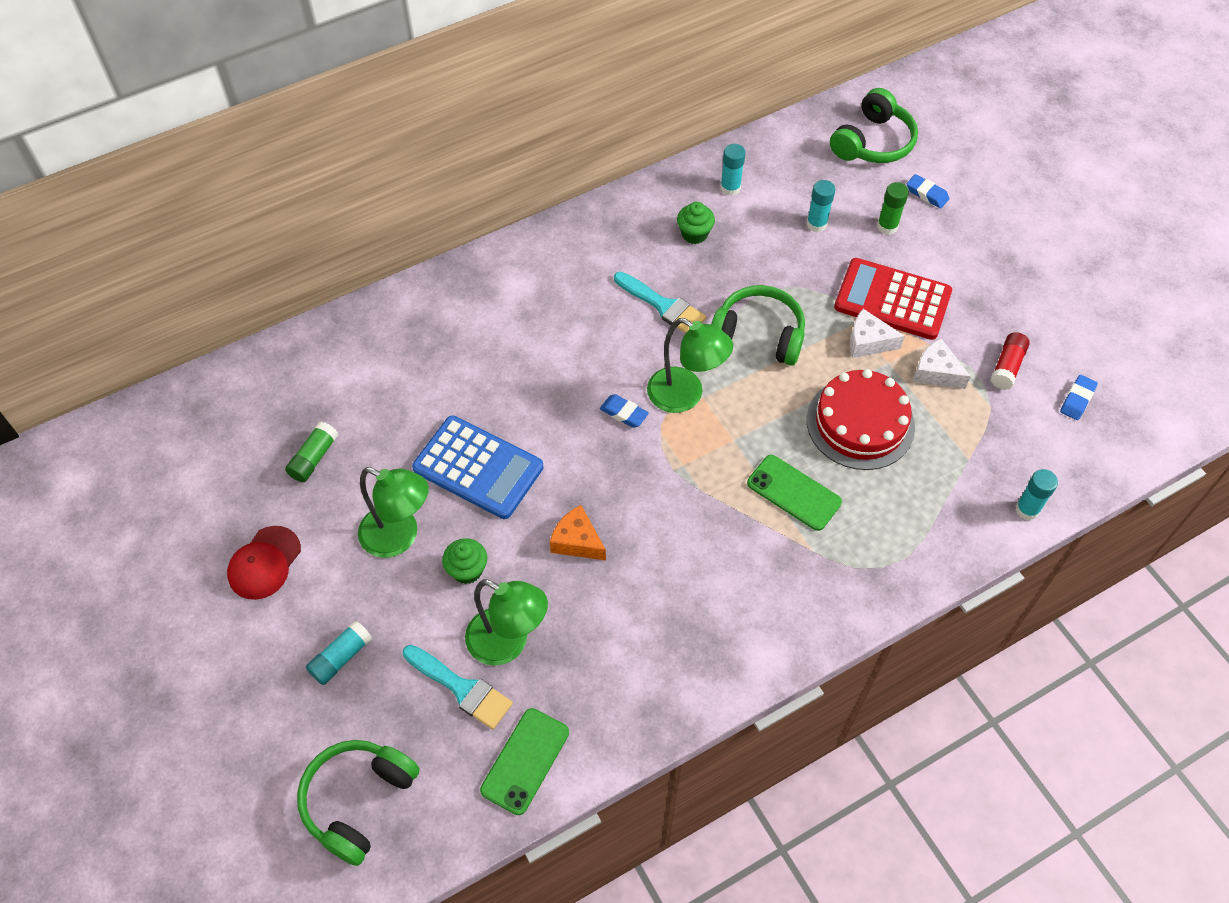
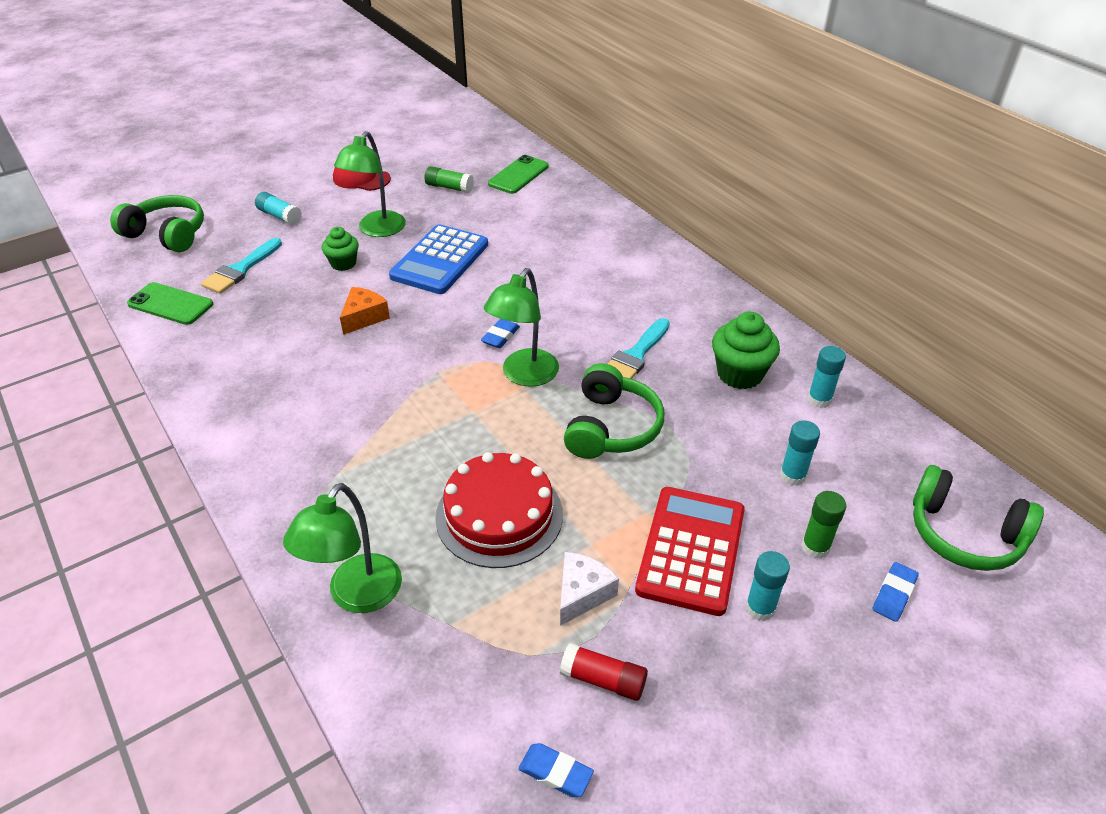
camera: 85 degrees right, 15 degrees down
green lamp [465,579,548,666] -> green lamp moved to [283,483,402,613]
green cupcake [677,202,715,244] -> green cupcake [712,312,780,389], size x1.57
green phone [747,455,842,531] -> green phone moved to [488,155,549,194]
white cheese [850,309,905,358] -> none
turquoise glue stick [1016,469,1058,520] -> turquoise glue stick moved to [746,551,790,621]

